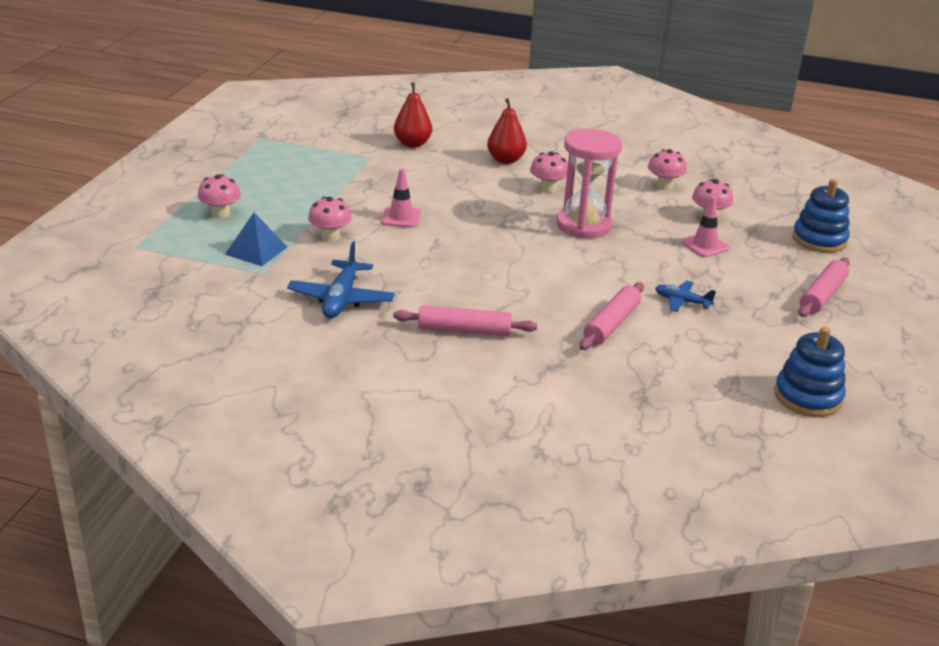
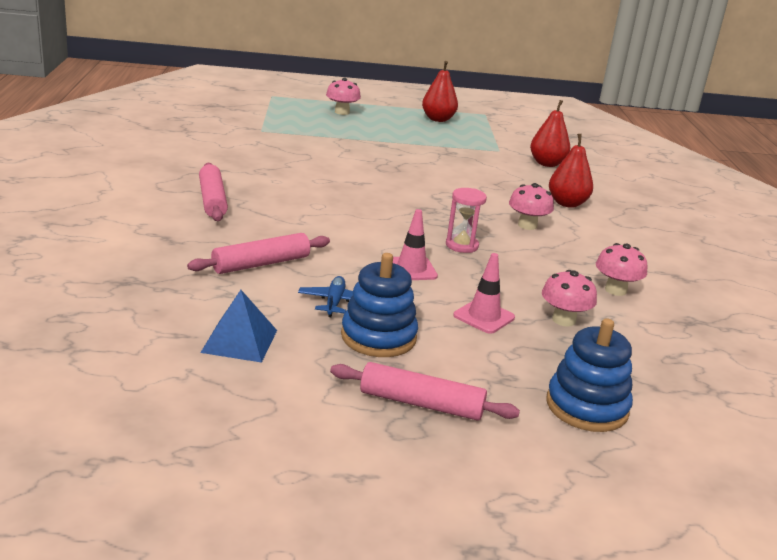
camera: 70 degrees right, 5 degrees down
blue pyramid [225,213,287,266] -> blue pyramid moved to [200,290,277,363]
blue plane [287,241,395,318] -> none
pink mushroom [308,197,352,241] -> none
pink traffic cone [381,169,421,228] -> pink traffic cone moved to [393,209,438,280]
pink hourglass [557,129,622,239] -> pink hourglass [446,188,487,253], size x0.53
pink rolling pin [580,282,644,350] -> pink rolling pin turned 45 degrees counterclockwise [187,233,330,274]
blue stacking toy [774,327,846,417] -> blue stacking toy moved to [341,253,418,357]
none -> red pear [422,61,458,122]

